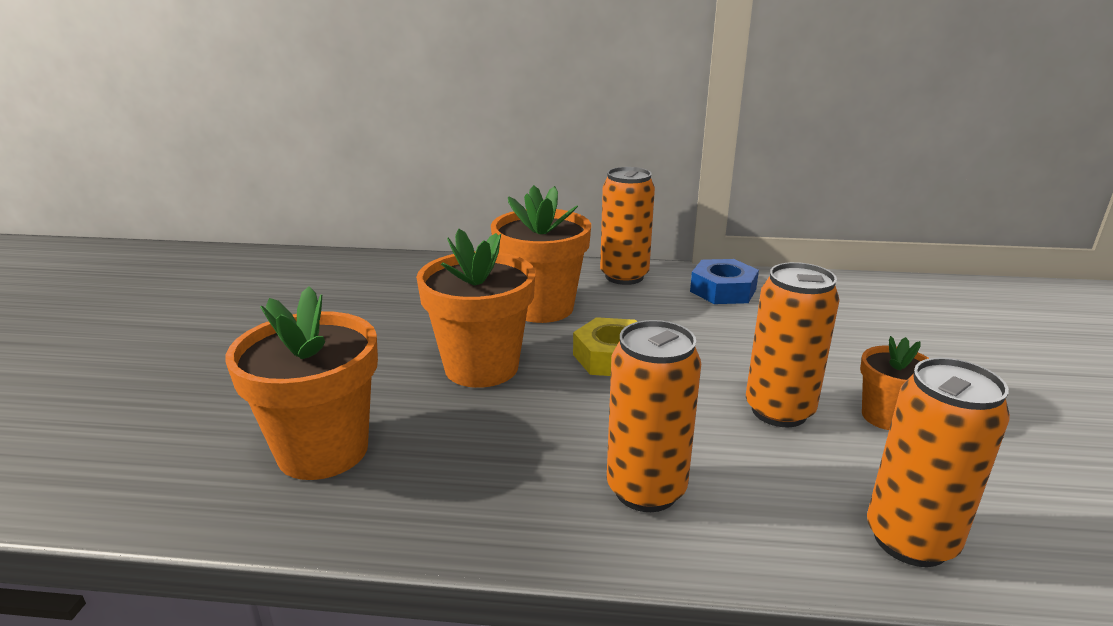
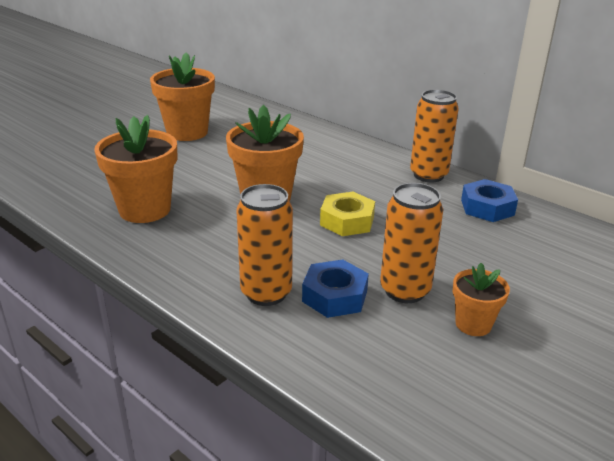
camera: 35 degrees right, 5 degrees up
orange flower pot [491,185,591,323] -> orange flower pot moved to [150,52,215,141]
orange can [867,357,1010,567] -> none
none -> blue nut [302,260,369,318]

